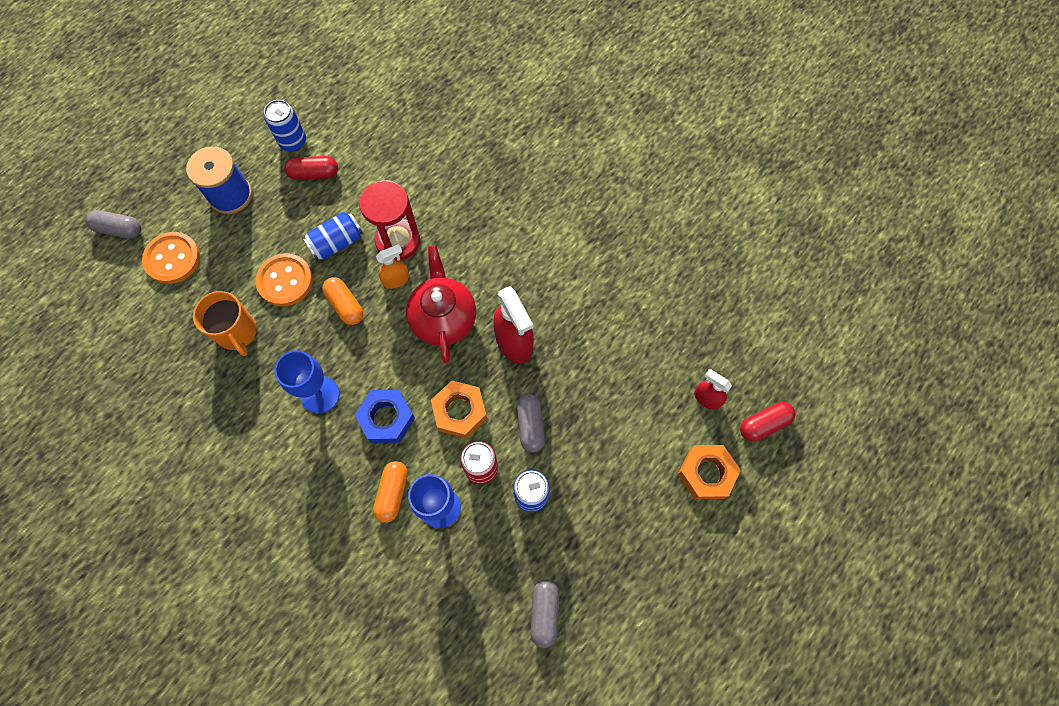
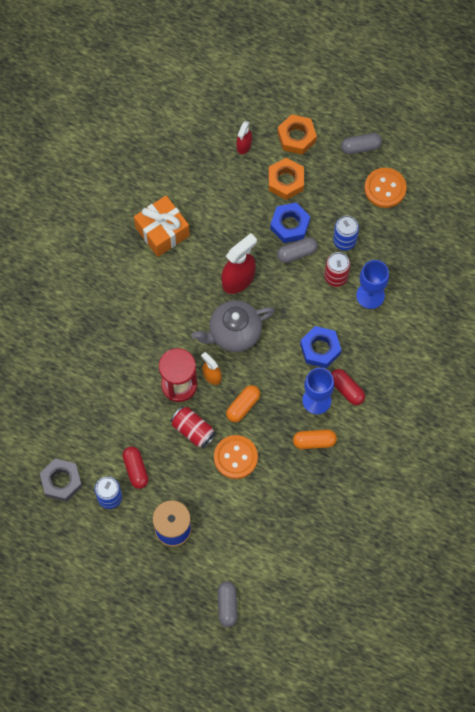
camera: 105 degrees left, 0 degrees up
orange button [142,232,200,284] -> orange button moved to [364,168,407,208]
orange mug [193,291,257,356] -> none
blue can [303,212,363,260] -> red can [171,406,216,449]
orange capsule [373,461,408,523] -> orange capsule moved to [293,430,337,449]
red teapot [406,245,476,363] -> grey teapot [192,300,275,352]
orange nut [431,381,487,439] -> orange nut moved to [269,158,304,200]
grey capsule [531,579,559,648] -> grey capsule moved to [341,133,382,154]
red capsule [740,402,796,442] -> red capsule moved to [331,369,365,405]
none -> grey nut [40,458,82,502]
none -> orange gift [134,196,190,257]
none -> blue nut [270,202,310,243]

